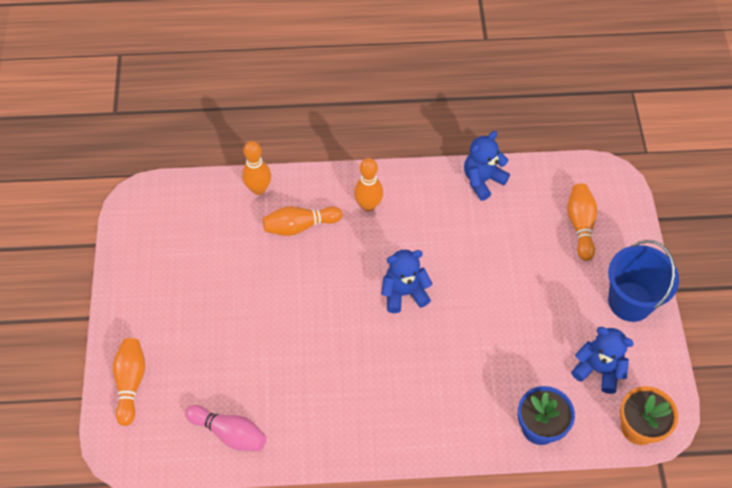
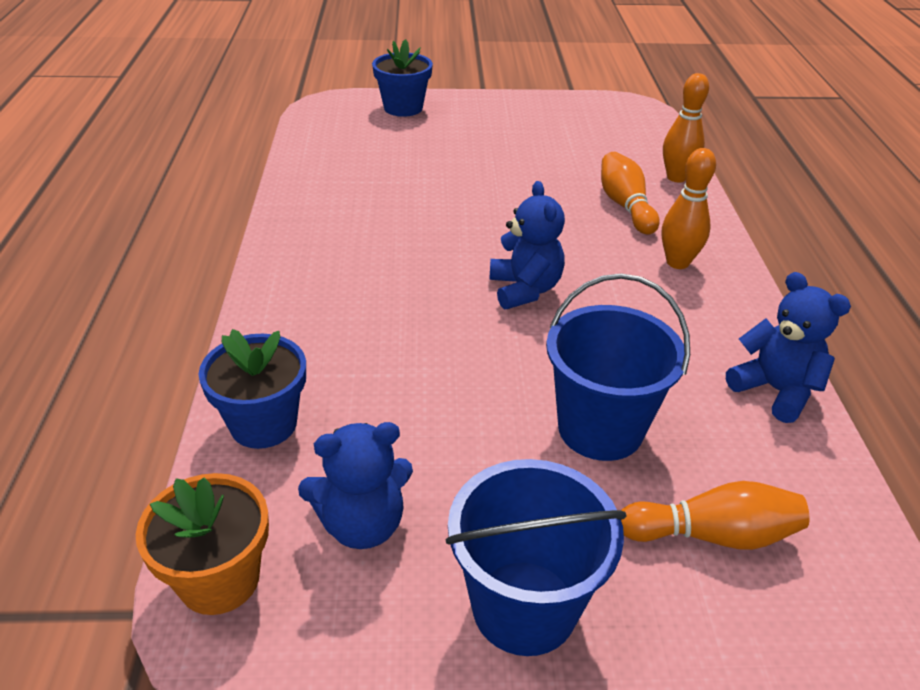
camera: 90 degrees right, 20 degrees down
orange bowling pin [113,338,145,426] -> blue flower pot [372,39,433,117]
pink bowling pin [185,405,267,451] -> none
blue teddy bear [571,327,634,394] -> blue teddy bear turned 45 degrees clockwise [298,422,413,549]
none -> blue bucket [546,273,690,461]

